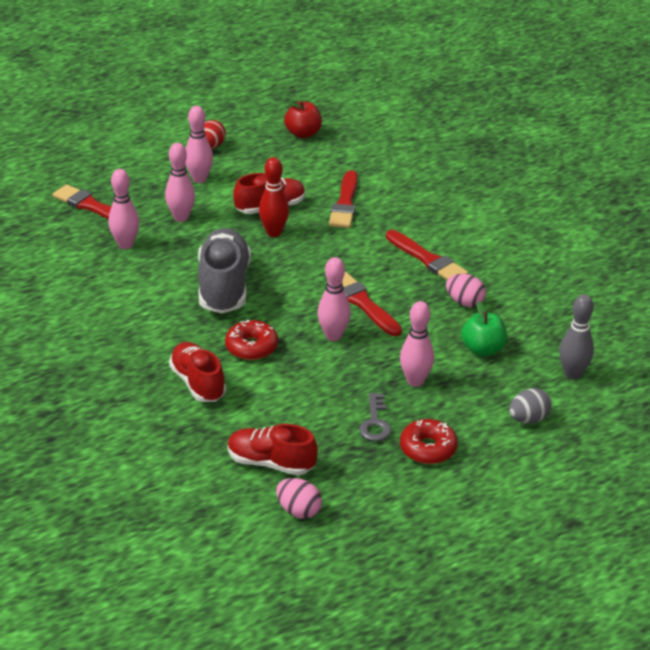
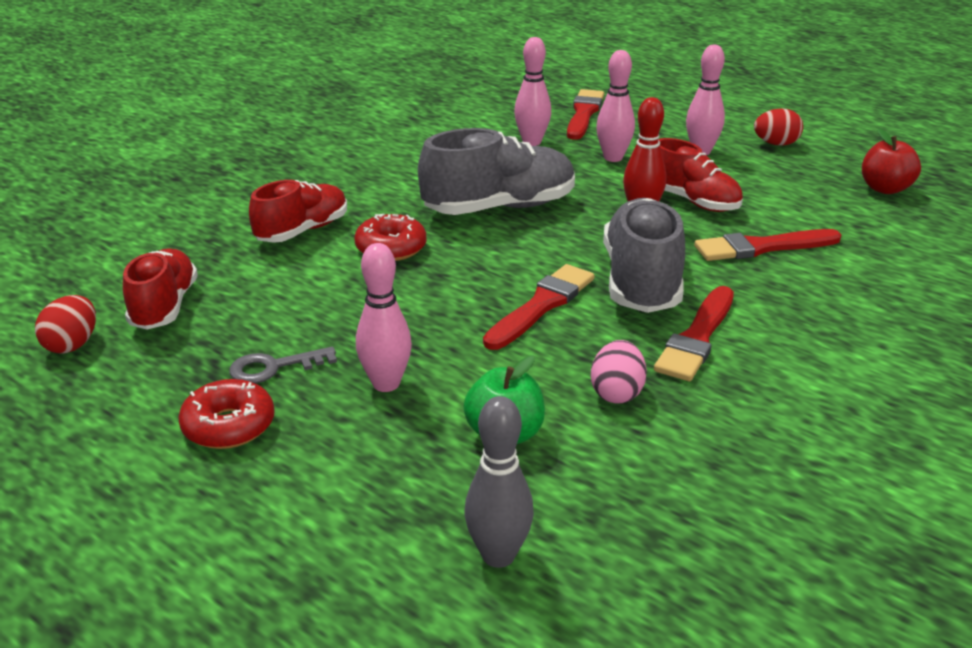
camera: 70 degrees right, 5 degrees down
pink egg [276,478,322,519] -> red egg [35,295,96,354]
pink bowling pin [318,257,351,341] -> none
grey egg [509,388,552,424] -> none
none -> grey shoe [603,198,685,313]

